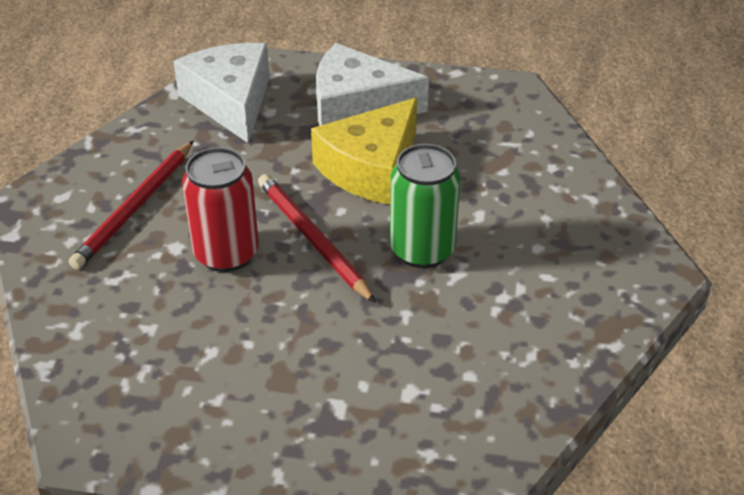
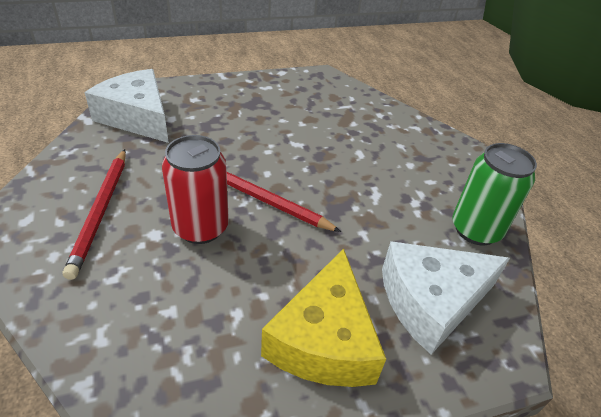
camera: 30 degrees left, 0 degrees up
yellow cheese [311,98,417,205] -> yellow cheese moved to [261,248,386,387]
white cheese [316,43,429,126] -> white cheese moved to [382,241,510,355]
green can [390,144,461,268] -> green can moved to [452,143,537,245]

